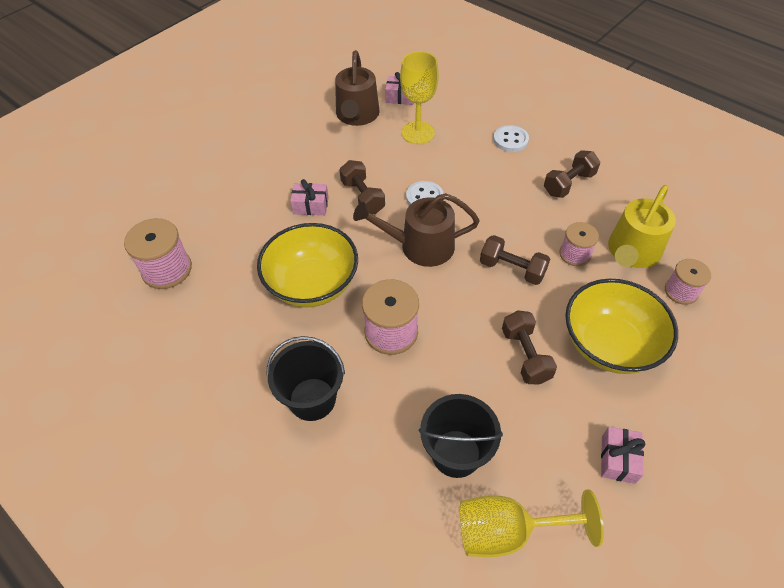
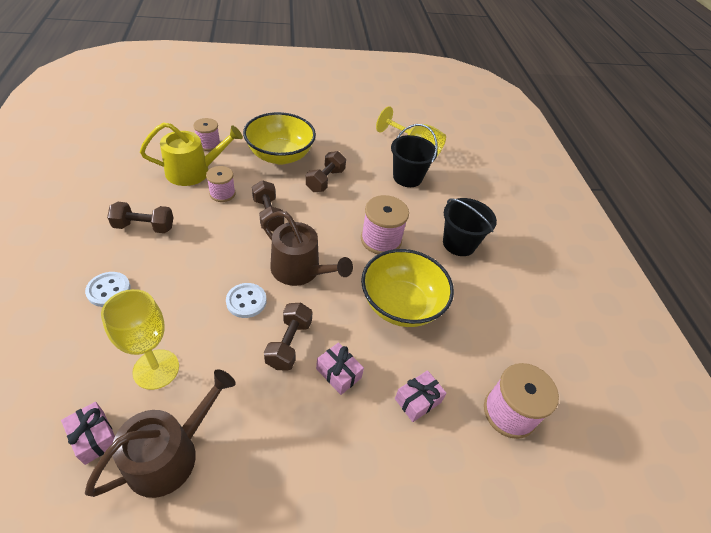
camera: 145 degrees left, 5 degrees down
pink gift [601,427,645,484] -> pink gift moved to [395,370,447,422]

